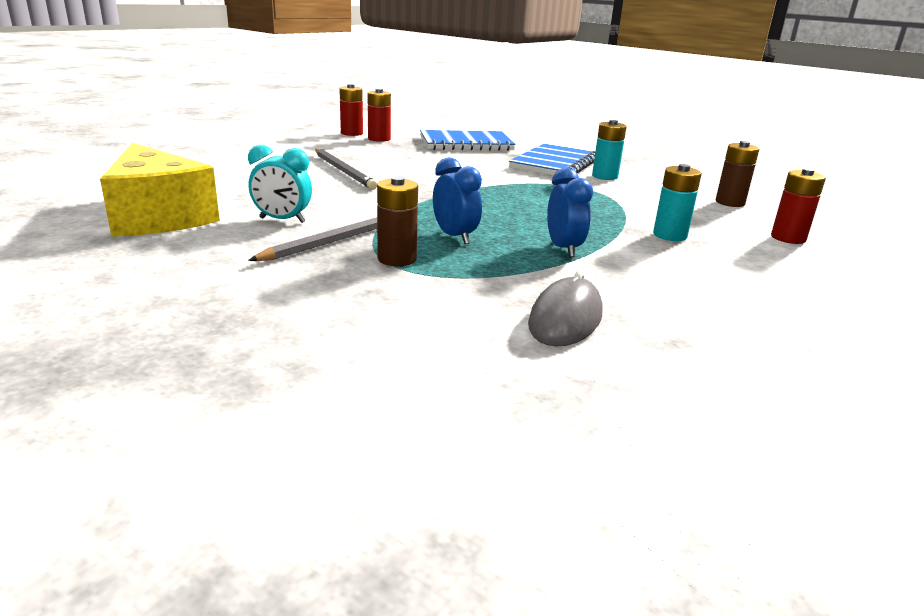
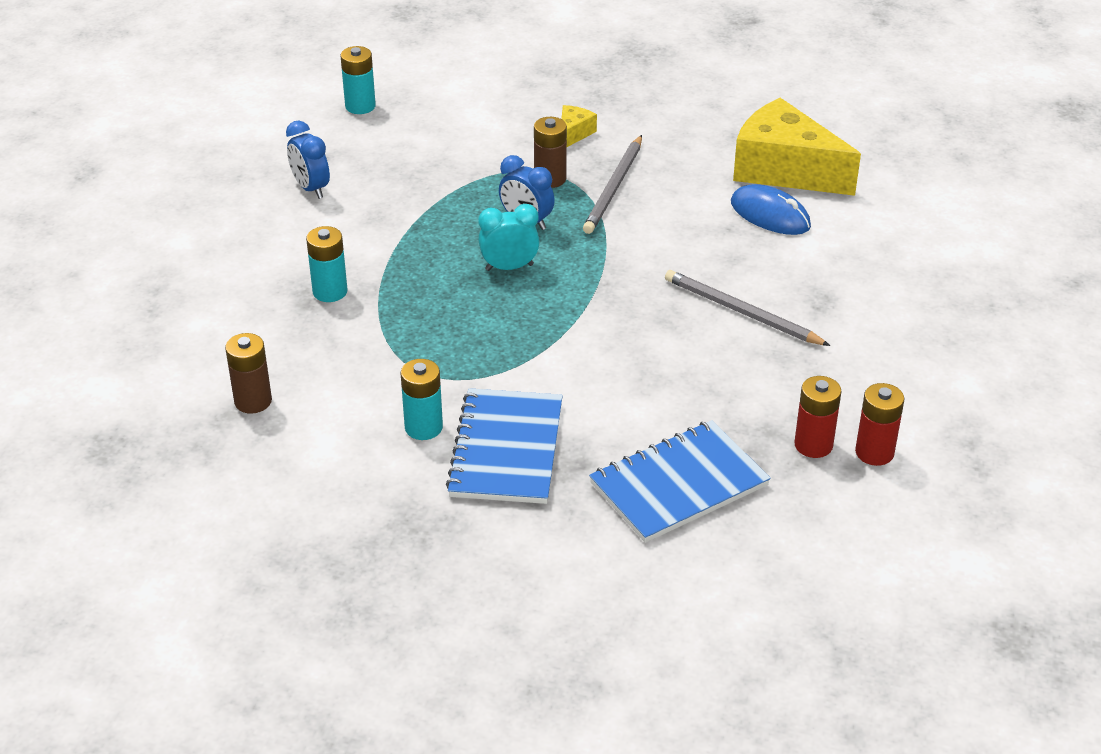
camera: 160 degrees right, 15 degrees up
turquoise clock [248,144,312,223] -> turquoise clock moved to [479,204,540,271]
grey mouse [528,270,603,347] -> none
blue clock [547,168,593,257] -> blue clock moved to [286,121,330,199]
red battery [771,168,826,244] -> none
none -> turquoise battery [341,46,376,114]
none -> yellow cheese [561,105,597,147]
none -> blue mouse [731,184,811,235]

